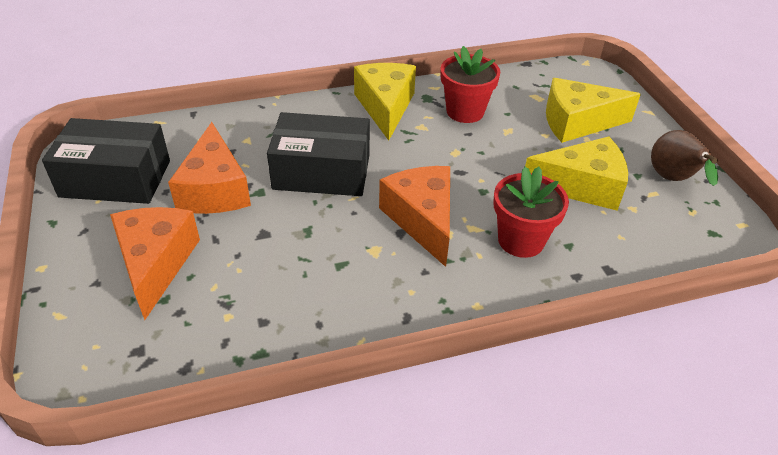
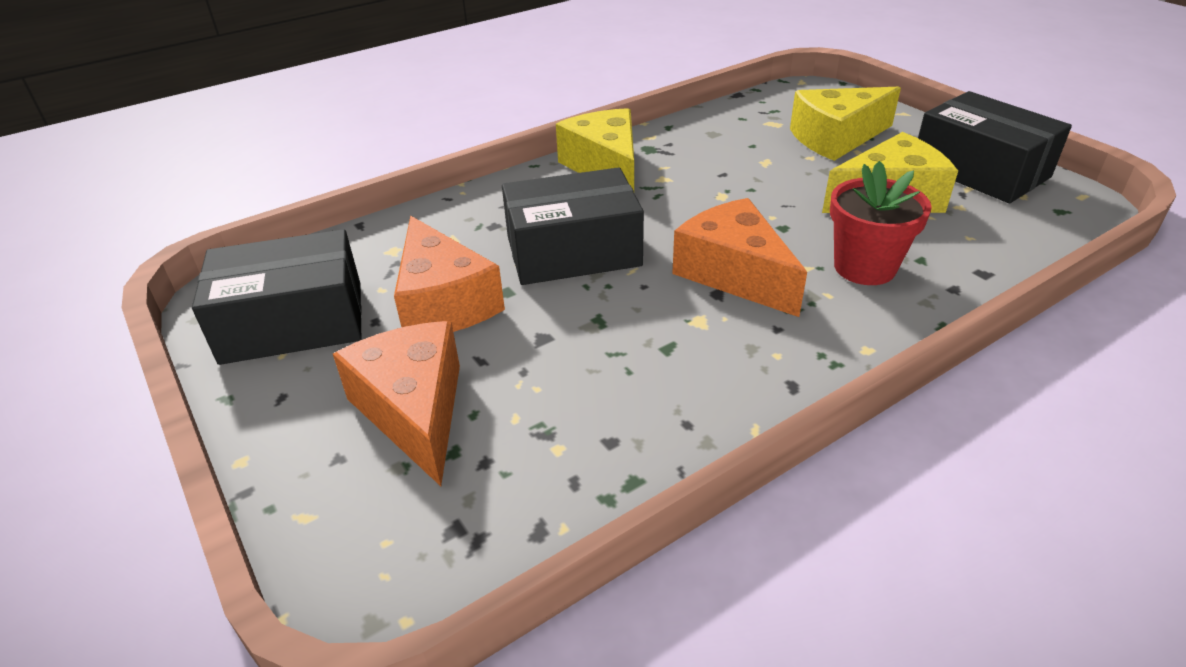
camera: 15 degrees left, 5 degrees down
red flower pot [441,46,500,123] -> none
brown pear [651,130,718,186] -> black box [918,91,1072,203]

